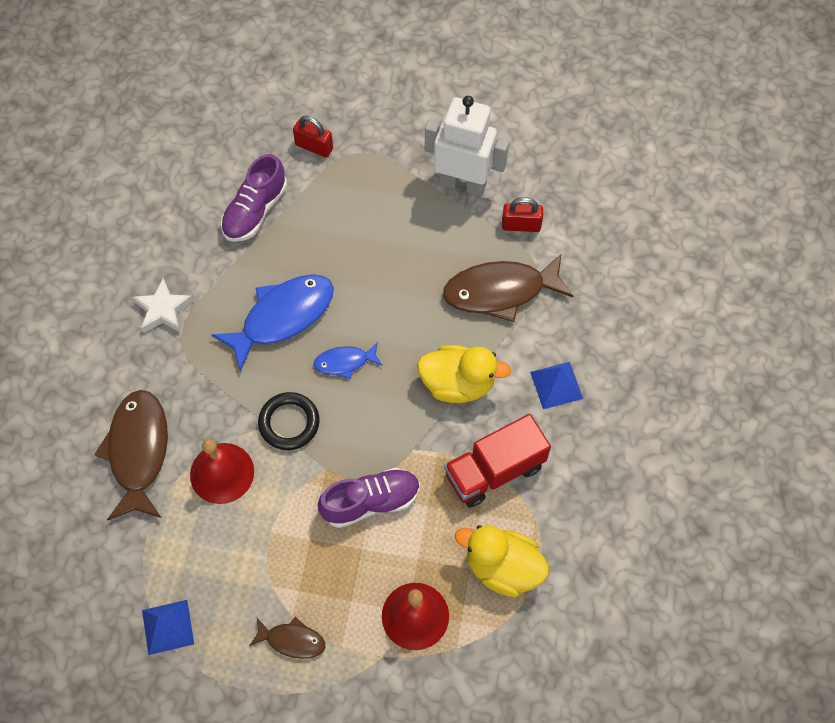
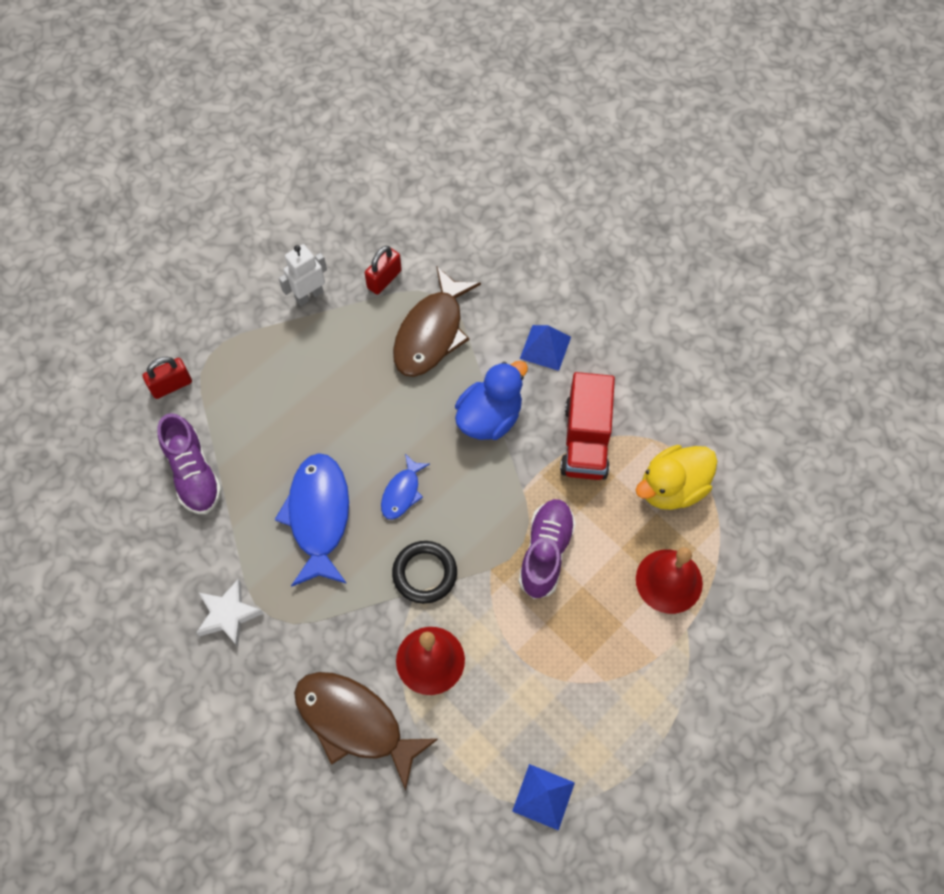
camera: 55 degrees left, 0 degrees up
brown fish [249,617,325,659] -> none
yellow duck [417,345,511,403] -> blue duck [455,361,528,440]
white robot [425,96,509,196] -> white robot [279,244,327,306], size x0.59

